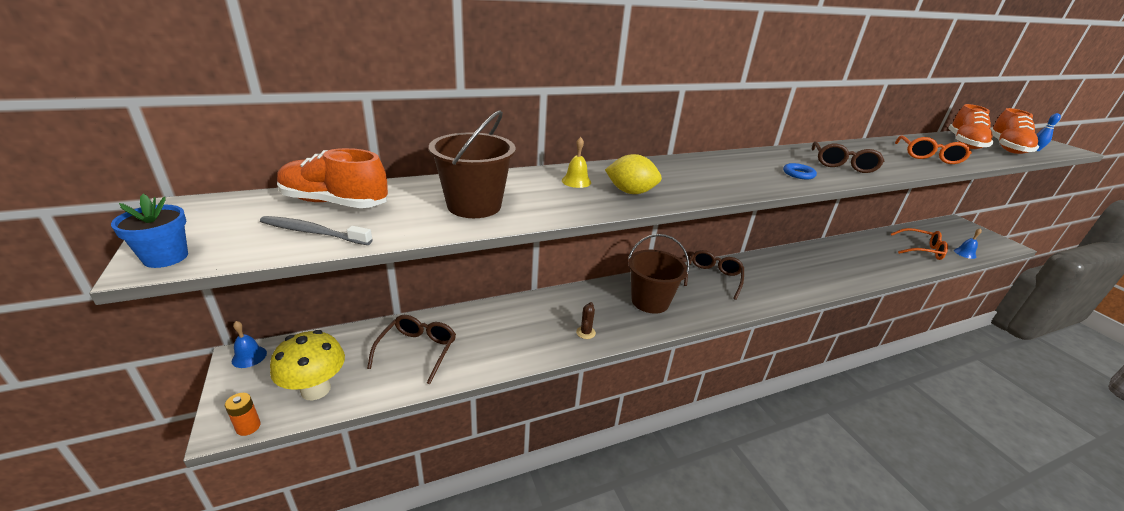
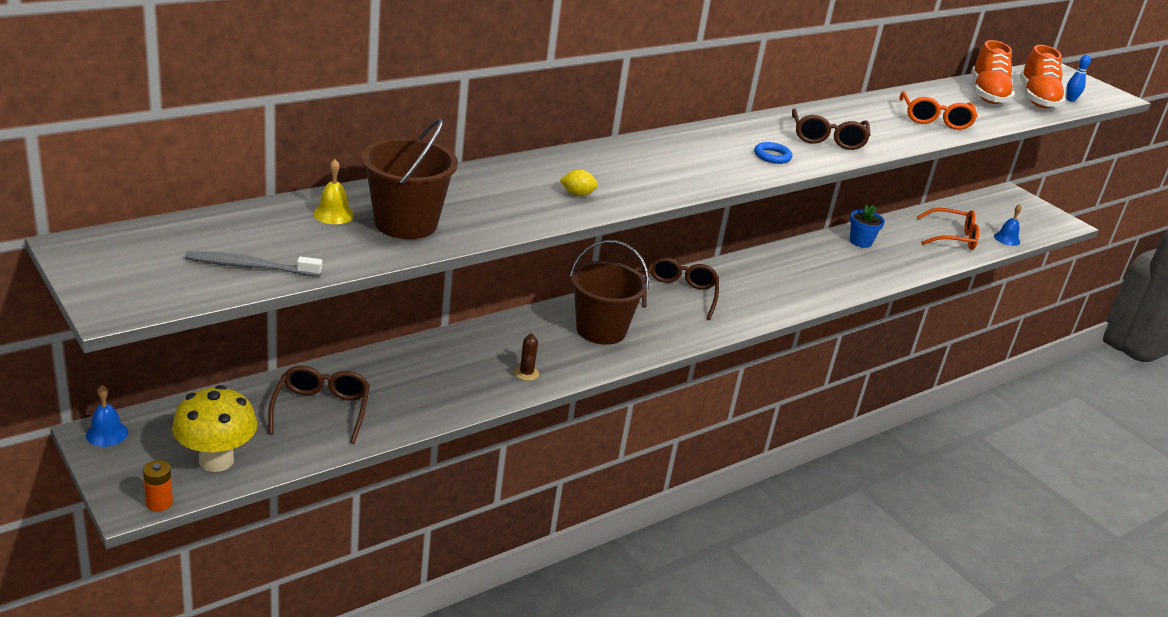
camera: 15 degrees left, 0 degrees up
blue flower pot [111,194,188,268] -> blue flower pot moved to [850,204,885,248]
orange shoe [277,148,388,208] -> none
yellow bell [562,137,591,188] -> yellow bell moved to [313,159,354,224]
yellow lemon [605,154,662,194] -> yellow lemon [560,170,598,196], size x0.58

